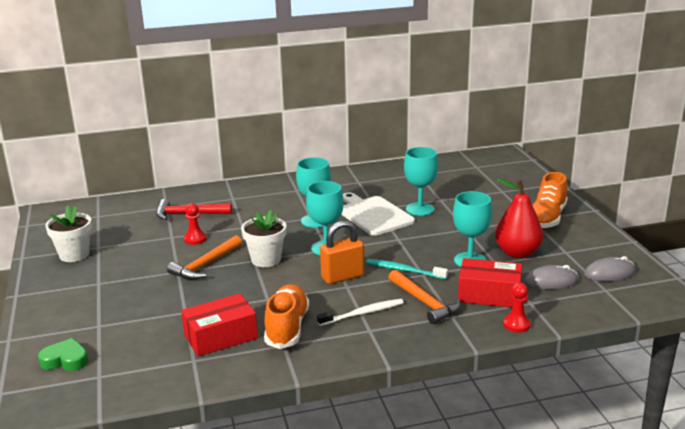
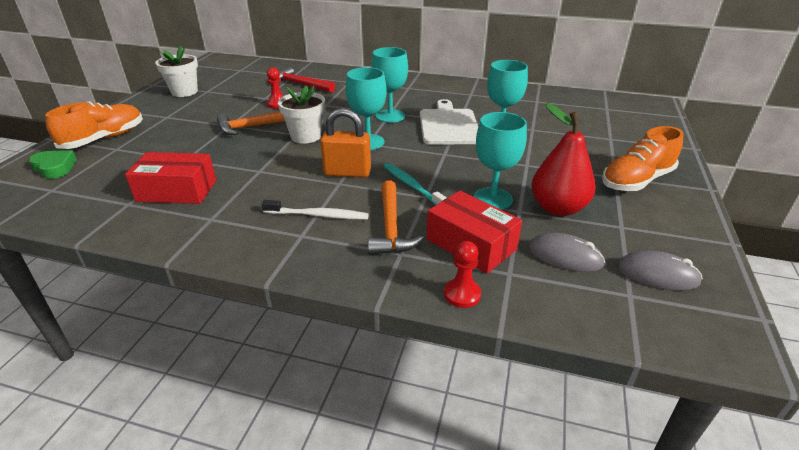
camera: 30 degrees right, 10 degrees up
orange shoe [264,284,309,349] -> orange shoe moved to [45,101,143,149]

